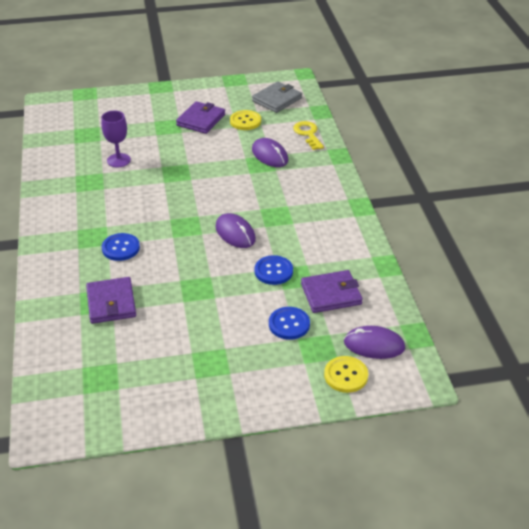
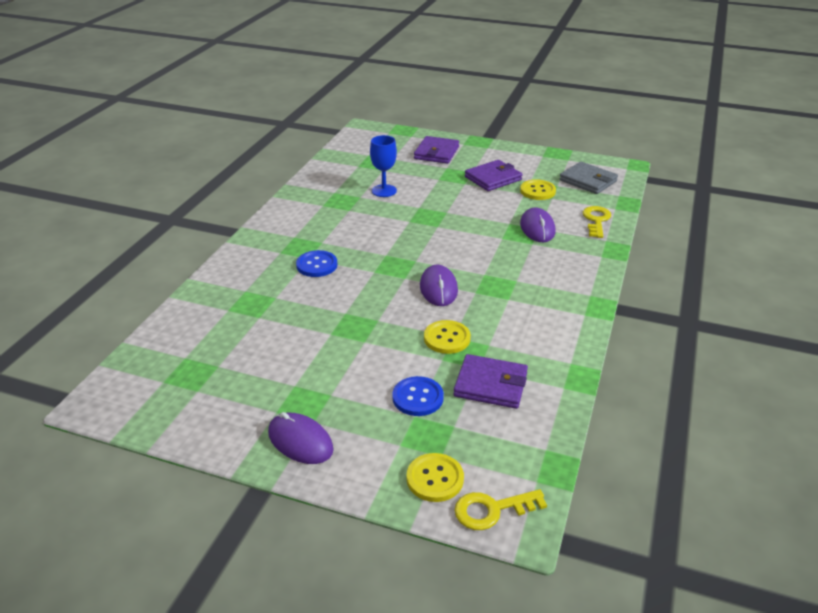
camera: 30 degrees right, 5 degrees down
purple wallet [86,277,136,324] -> purple wallet moved to [414,136,459,164]
purple goblet [101,111,131,167] -> blue goblet [370,135,397,197]
grey wallet [252,82,302,113] -> grey wallet turned 60 degrees clockwise [560,162,618,194]
blue button [254,255,293,285] -> yellow button [424,320,471,354]
purple mouse [344,326,405,359] -> purple mouse moved to [268,412,334,464]
none -> yellow key [454,489,547,530]

